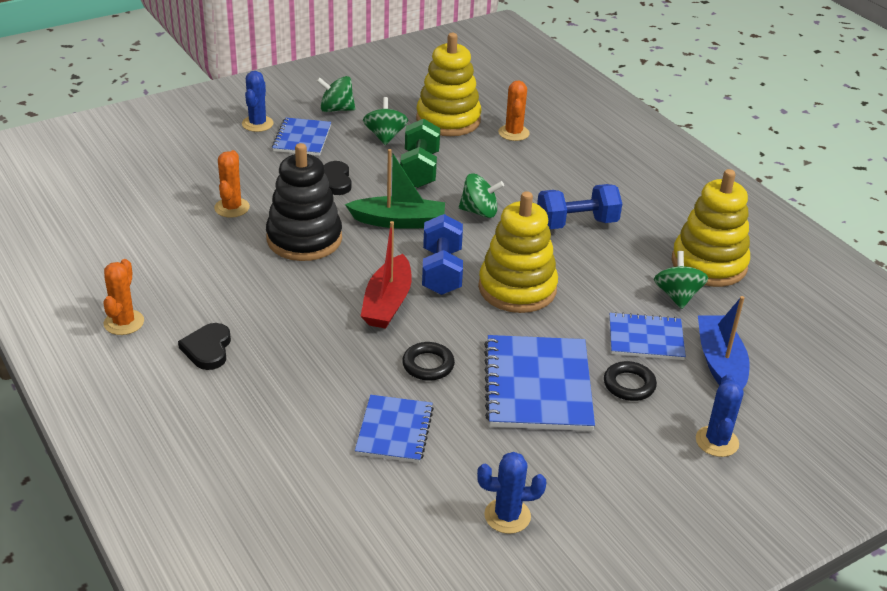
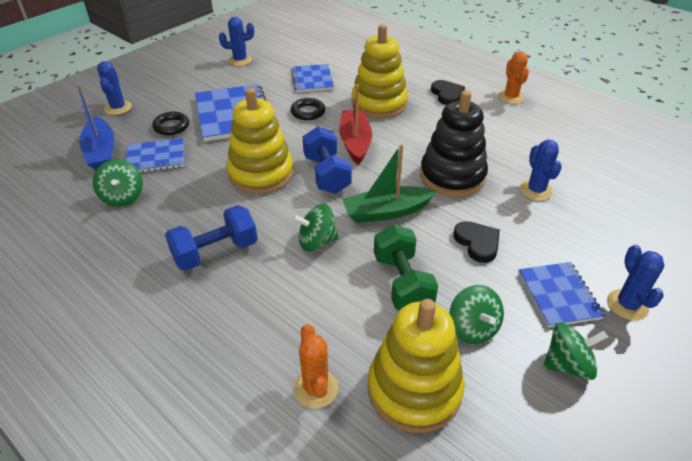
camera: 165 degrees right, 5 degrees up
orange cactus [214,150,250,218] -> blue cactus [520,140,562,201]
yellow stacking toy [672,169,750,287] -> yellow stacking toy moved to [351,24,408,119]

